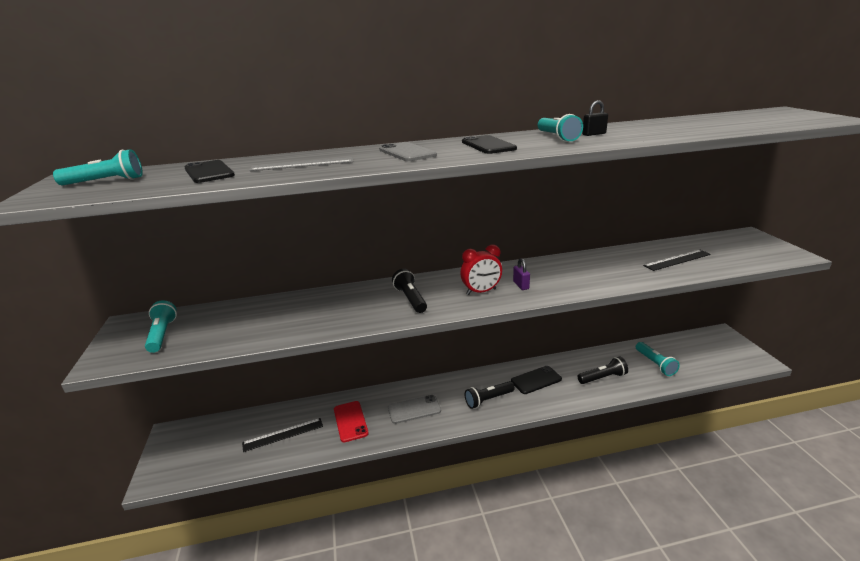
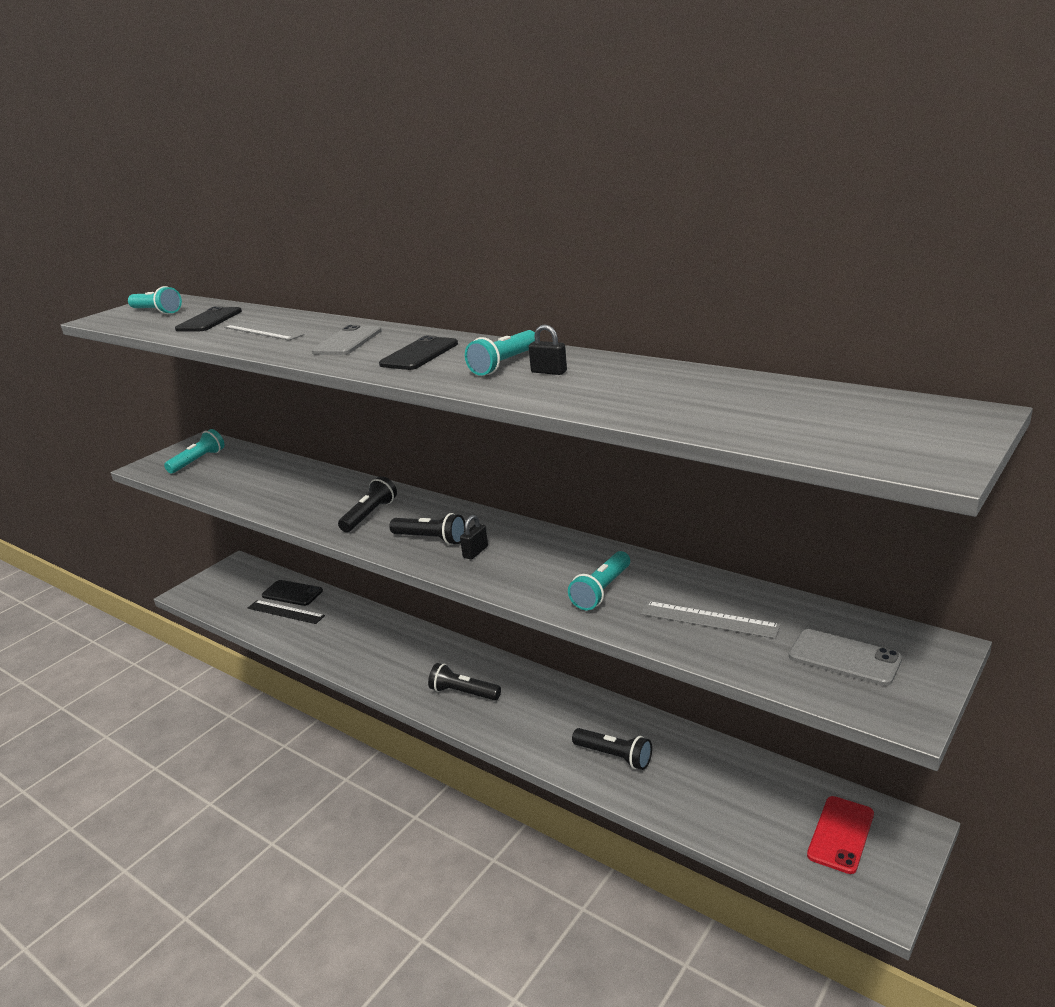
camera: 50 degrees right, 0 degrees up
red phone [334,401,369,442] -> red phone moved to [807,796,874,874]
grey phone [388,395,441,424] -> grey phone moved to [789,629,902,686]
red clock [460,244,502,295] -> black flashlight [389,513,465,545]
black phone [511,366,562,394] -> black phone moved to [262,580,323,606]
purple padlock [513,258,530,290] -> black padlock [460,515,488,560]
turquoise flashlight [636,342,680,376] -> turquoise flashlight moved to [568,551,630,611]
black ruler [643,250,711,271] -> grey ruler [640,601,781,639]

